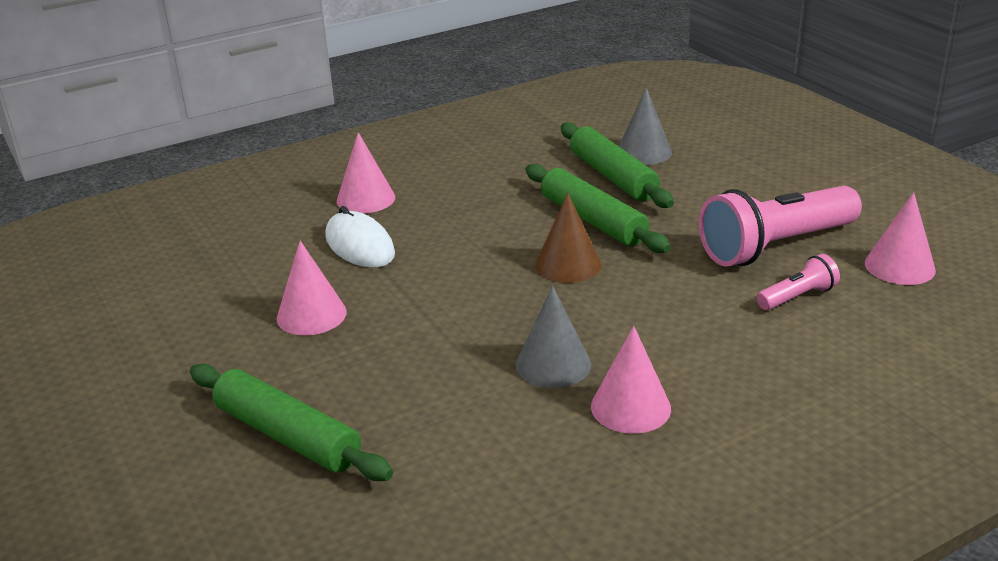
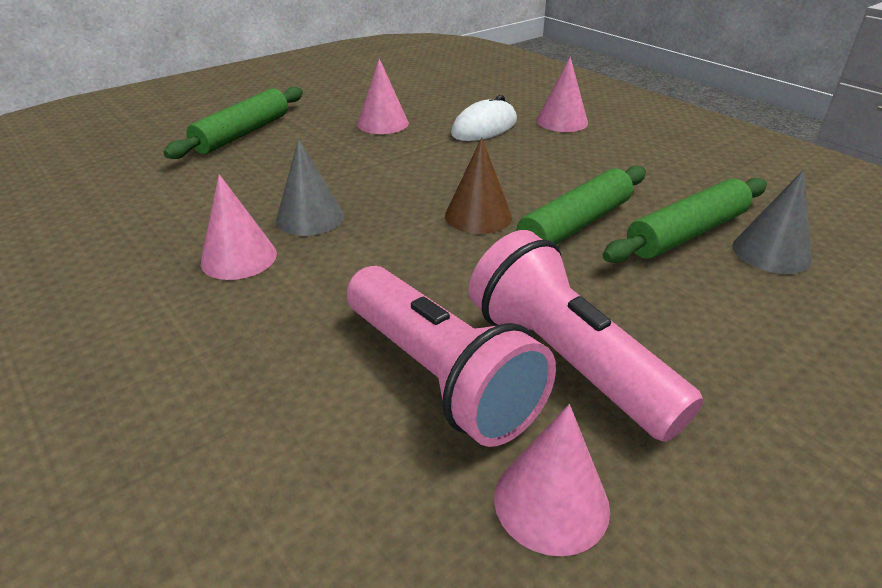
camera: 80 degrees right, 5 degrees up
pink flashlight [757,254,840,310] -> pink flashlight [347,266,556,447], size x2.12

